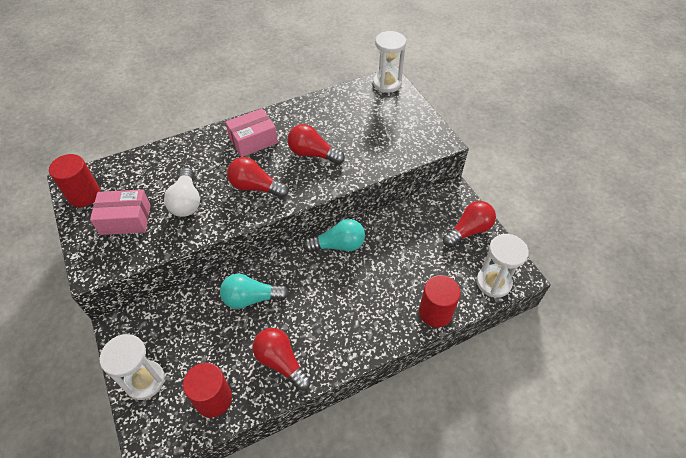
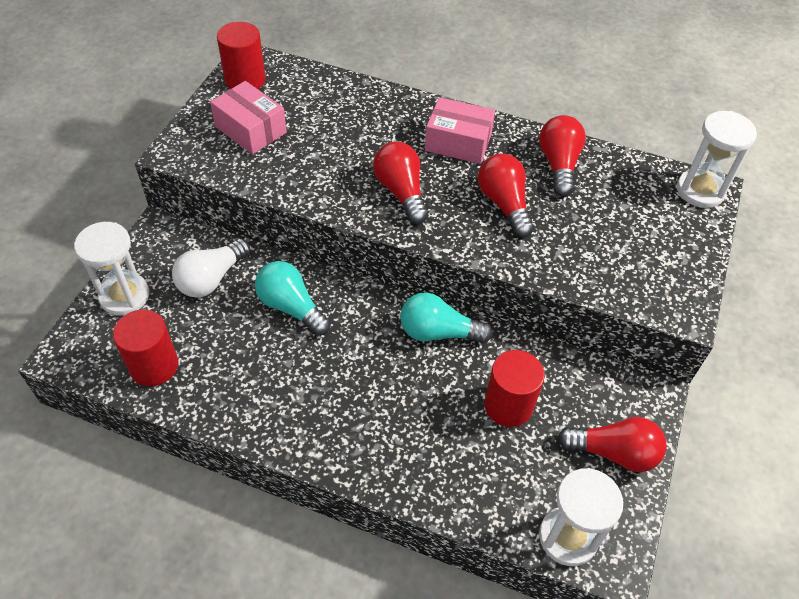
camera: 45 degrees right, 0 degrees up
white light bulb [164,168,200,217] -> white light bulb moved to [172,238,250,298]
red light bulb [253,328,311,391] -> red light bulb moved to [539,115,586,197]
turquoise light bulb [303,219,365,252] -> turquoise light bulb turned 150 degrees clockwise [400,292,493,343]
red cylinder [419,275,461,327] -> red cylinder moved to [484,350,545,427]

